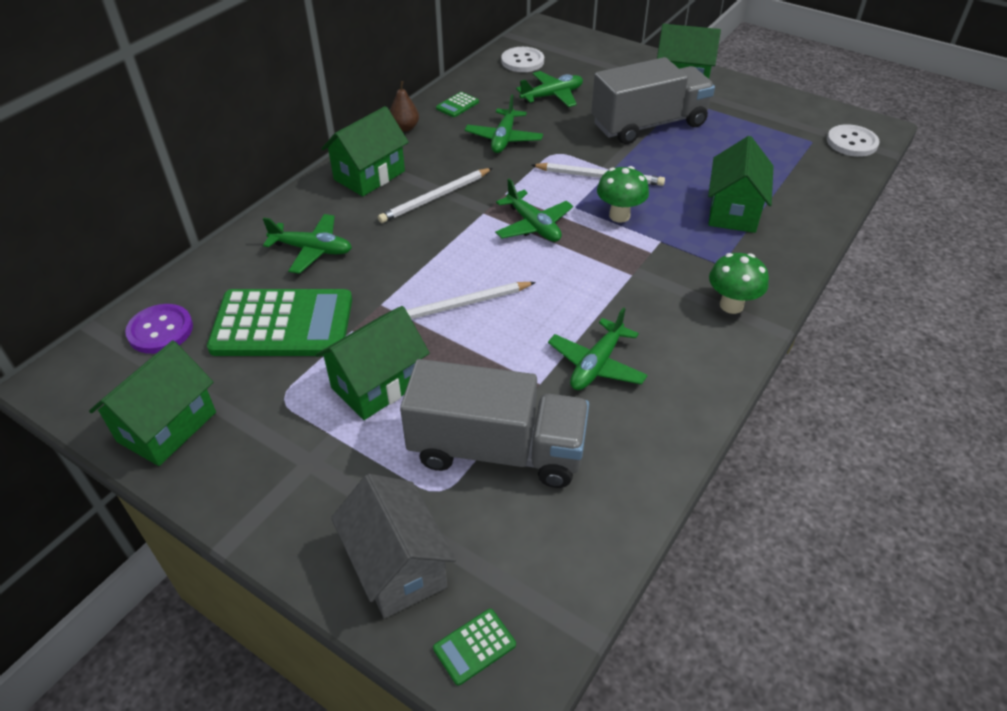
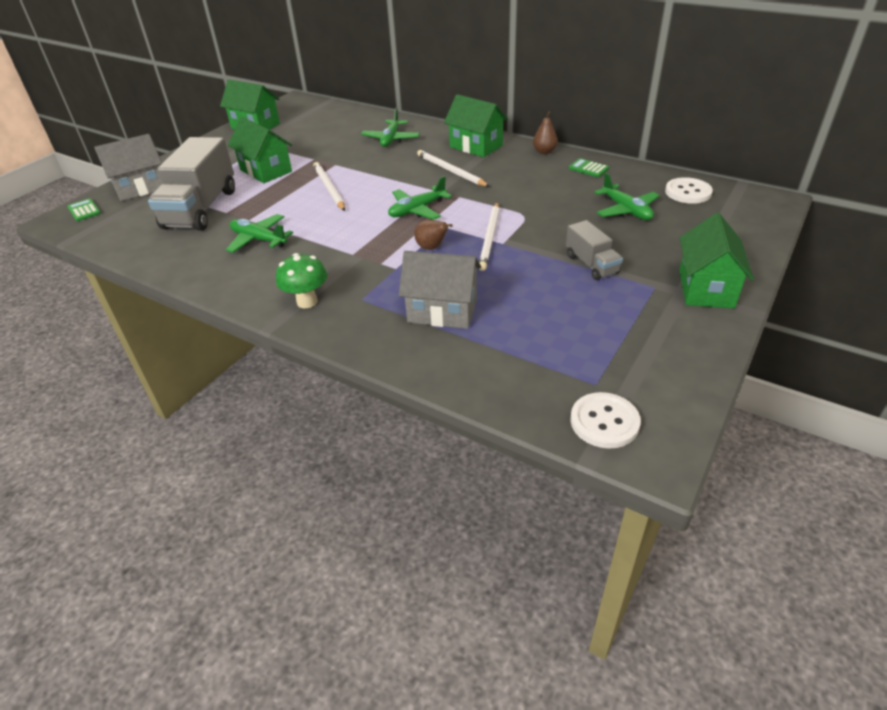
camera: 90 degrees right, 5 degrees down
purple button [125,304,193,354] -> none
green calculator [207,289,352,356] -> none
green plane [465,94,543,153] -> none
grey truck [591,57,715,144] -> grey truck [566,220,623,280], size x0.51
green mushroom [597,166,649,222] -> brown pear [414,219,453,250]
green house [708,136,774,233] -> grey house [399,251,481,329]

